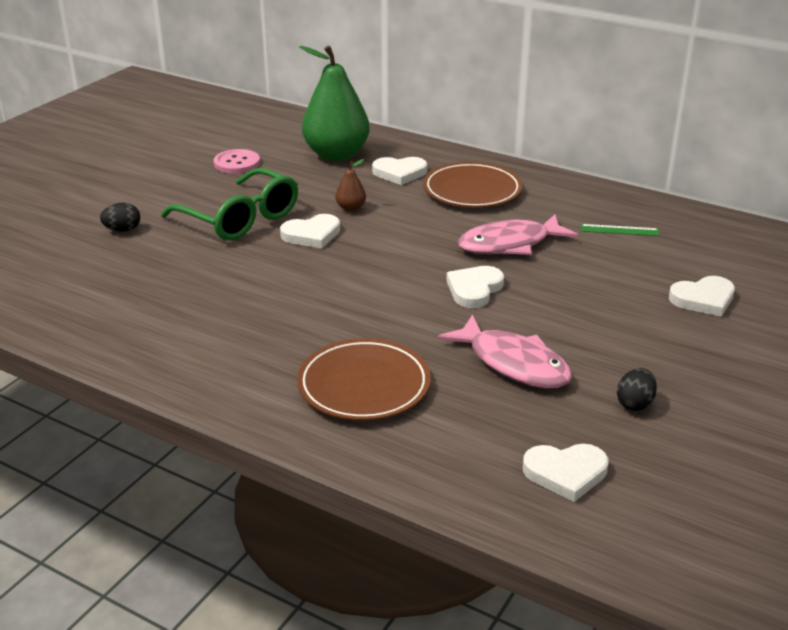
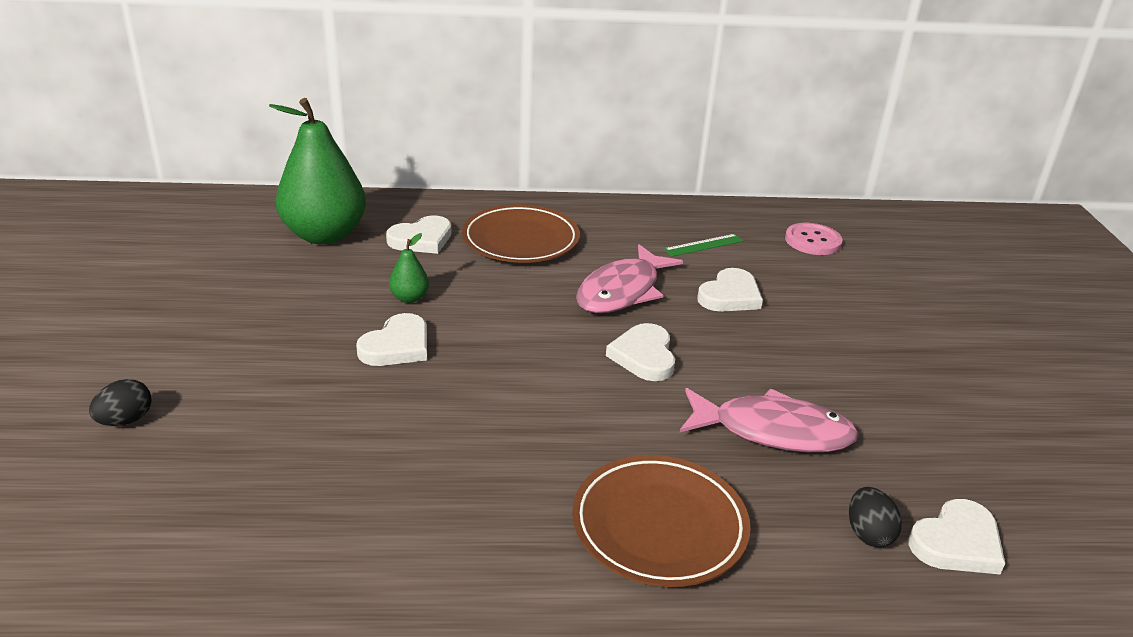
camera: 35 degrees left, 0 degrees up
green glasses [161,168,298,240] -> none
pink button [214,149,260,174] -> pink button moved to [785,223,843,255]
brown pear [335,159,366,212] -> green pear [389,233,429,303]
black egg [617,368,657,411] -> black egg moved to [849,487,902,548]
white heart [669,276,735,317] -> white heart moved to [697,268,763,312]

